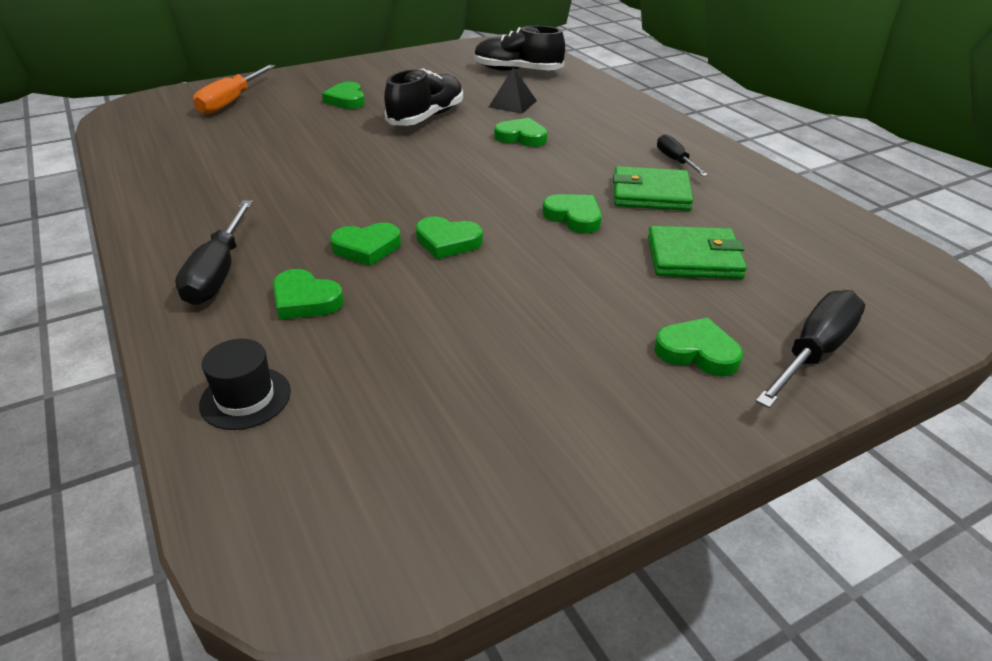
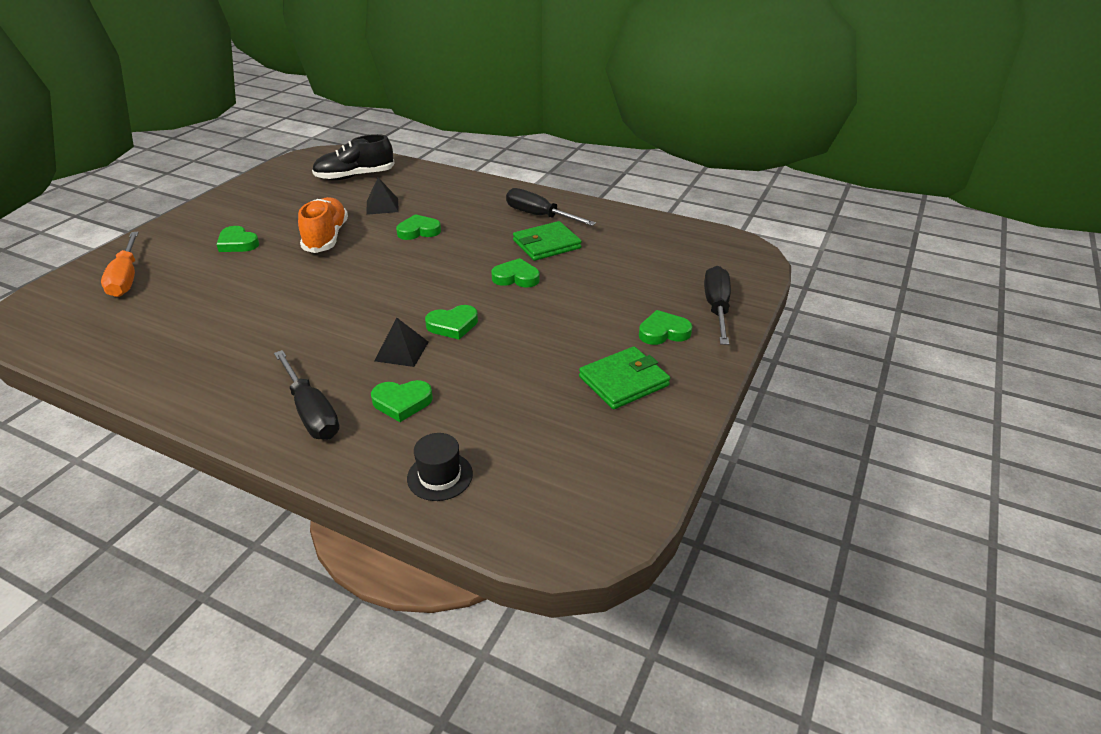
camera: 35 degrees left, 0 degrees up
green heart [330,223,401,266] -> black pyramid [375,317,429,367]
black shoe [384,68,463,126] -> orange shoe [298,197,348,253]
green wallet [648,226,747,279] -> green wallet moved to [579,346,670,409]
black screwdriver [657,134,708,177] -> black screwdriver [506,188,596,226], size x1.64

